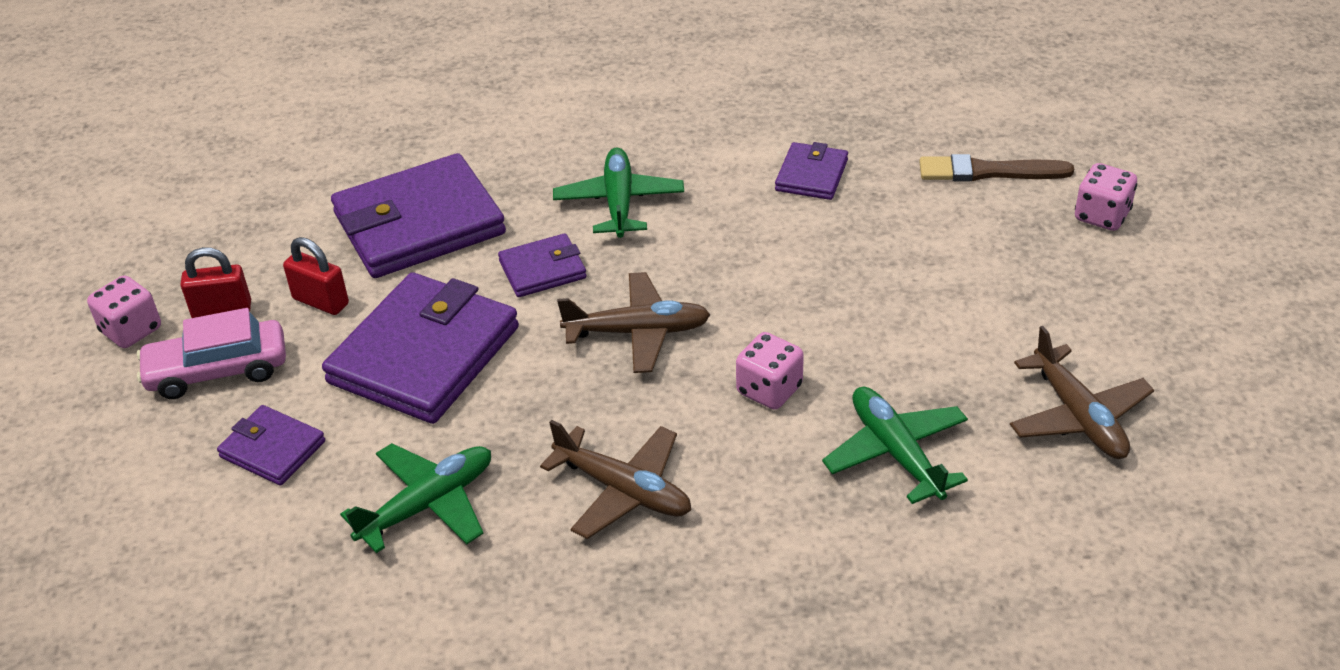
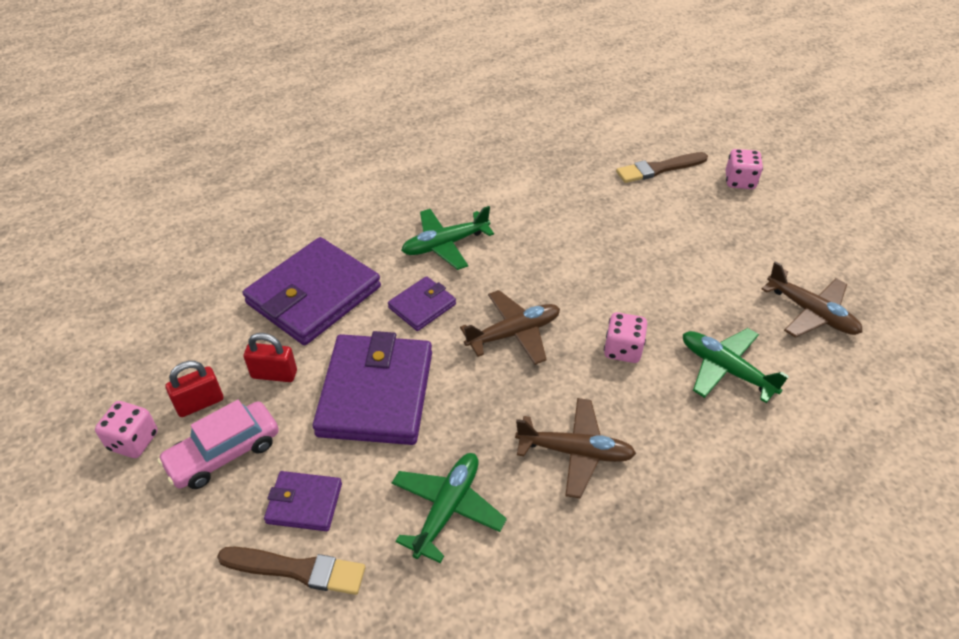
camera: 25 degrees left, 5 degrees up
green plane [553,147,684,238] -> green plane turned 90 degrees counterclockwise [401,206,494,270]
purple wallet [775,142,848,200] -> none
none -> brown brush [217,547,365,595]

